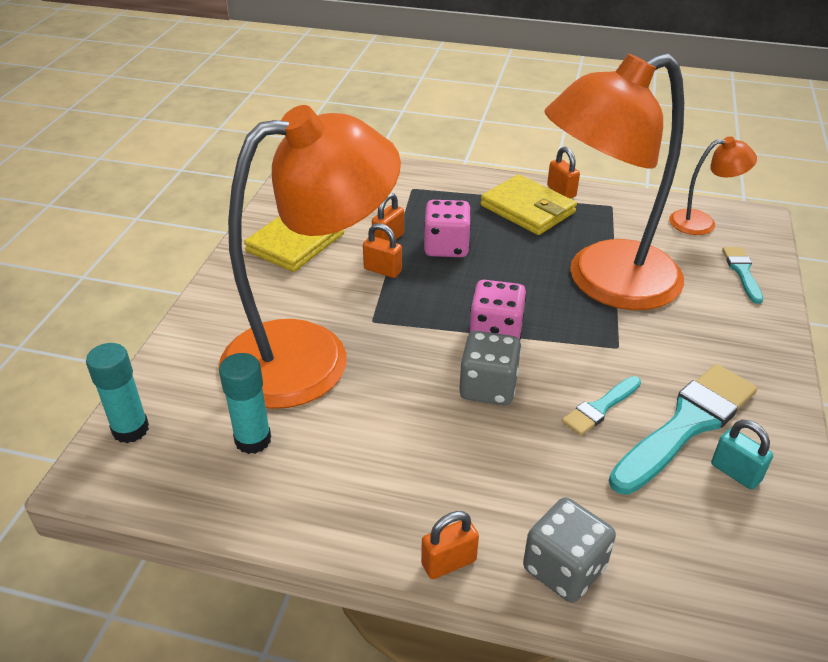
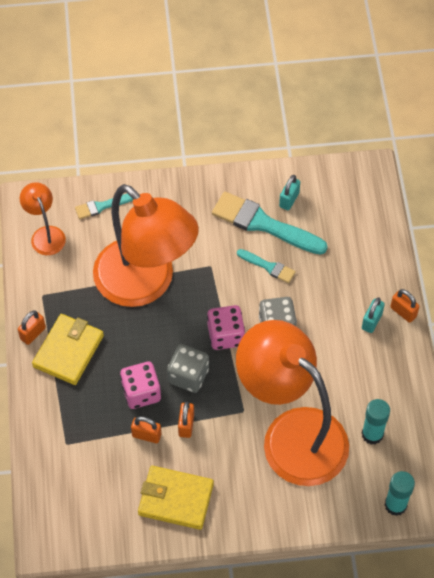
camera: 110 degrees left, 20 degrees up
grey dice [523,497,616,603] -> grey dice moved to [167,344,209,393]
none -> turquoise padlock [362,297,385,333]

